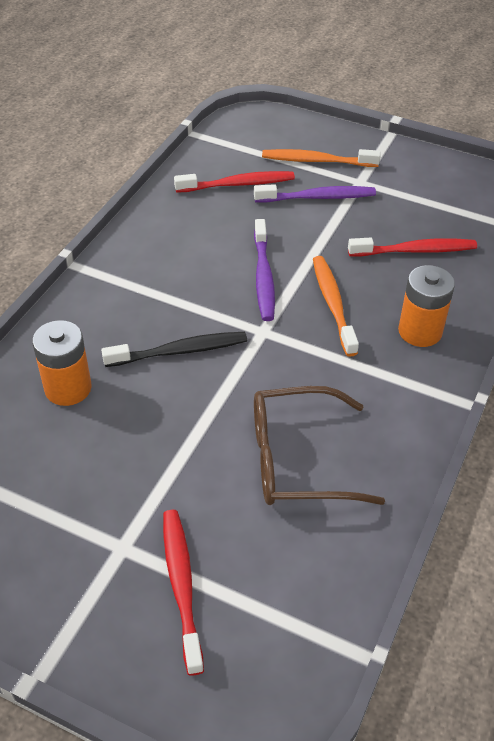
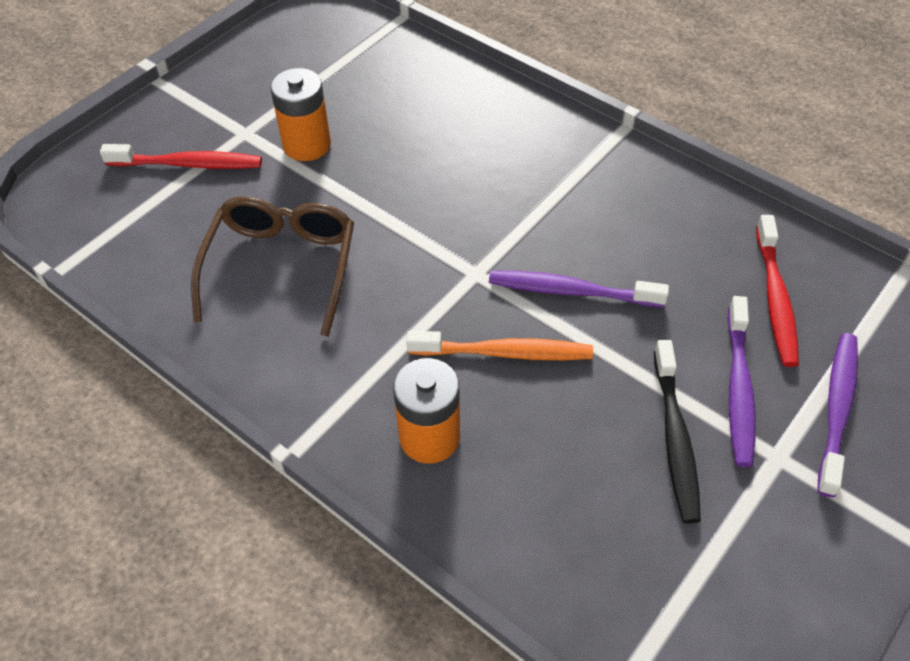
camera: 105 degrees right, 5 degrees up
orange battery [32,320,92,406] -> orange battery moved to [270,68,331,161]
black toothbrush [101,332,247,367] -> black toothbrush moved to [654,340,701,523]
orange toothbrush [262,149,381,167] -> purple toothbrush [817,333,858,497]
red toothbrush [348,238,477,257] -> none

